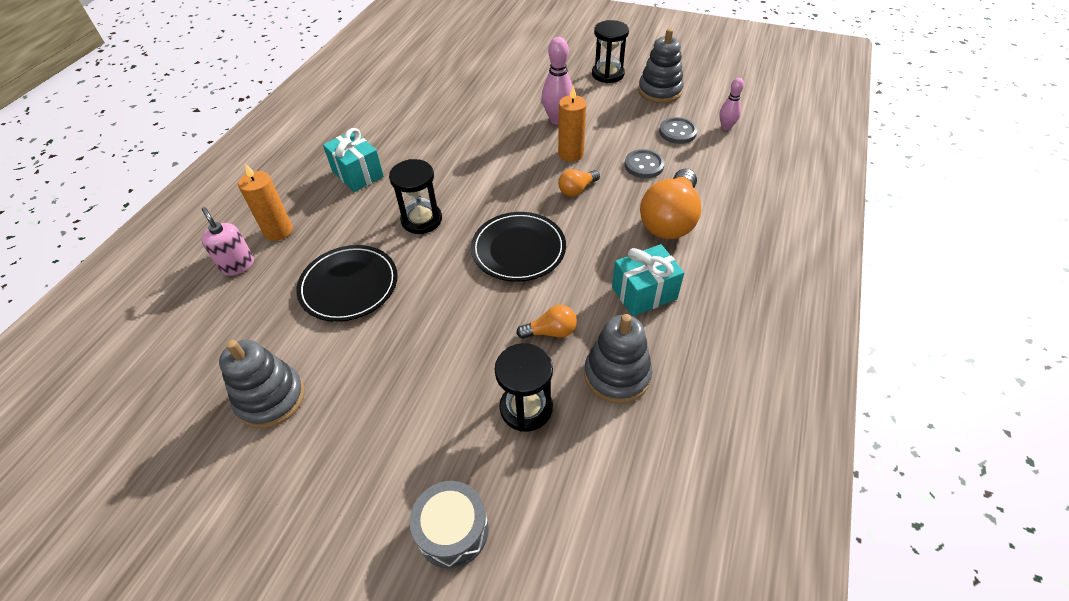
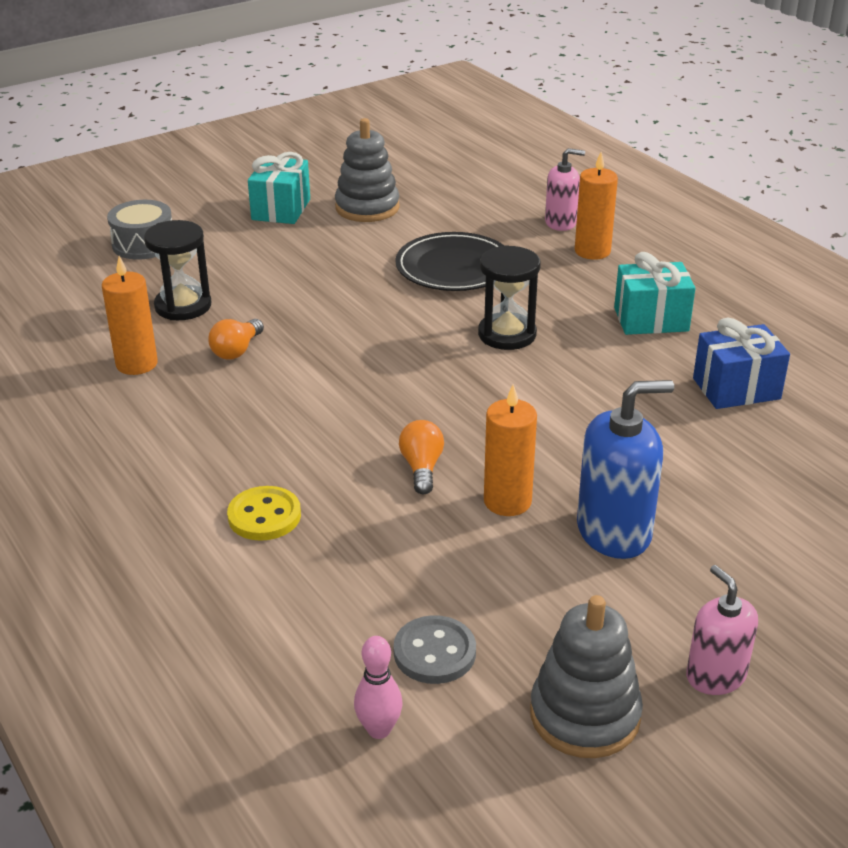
camera: 125 degrees right, 15 degrees down
black plate [471,212,566,282] -> none
pink bowling pin [542,37,573,125] -> blue soap dispenser [577,380,674,559]
grey stacking toy [584,314,652,404] -> orange candle [102,256,158,375]
black hourglass [592,20,629,83] -> pink soap dispenser [686,565,758,695]
turquoise gift [612,244,684,316] -> turquoise gift moved to [248,152,310,224]
grey button [625,149,665,178] -> none
orange light bulb [640,169,701,239] -> yellow button [227,486,301,541]
none -> blue gift [693,318,790,409]

